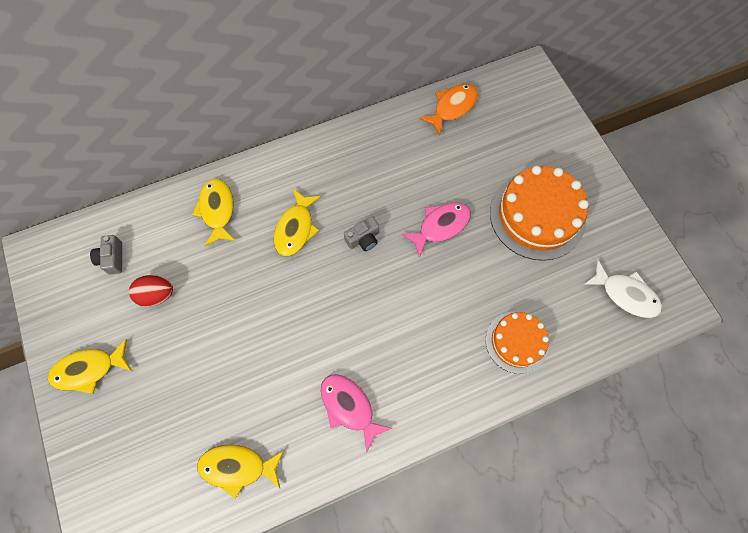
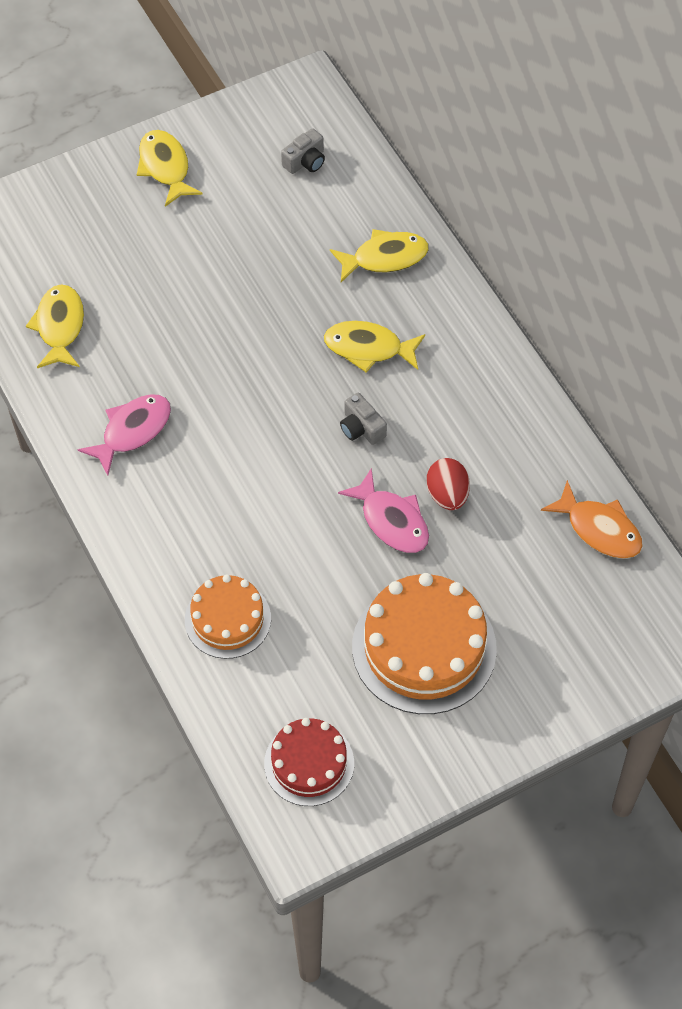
camera: 85 degrees right, 10 degrees down
grey camera [90,235,122,275] -> grey camera turned 150 degrees clockwise [281,128,325,174]
red egg [129,275,173,307] -> red egg moved to [427,458,470,510]
white fish [583,259,662,318] -> red cake [264,718,354,806]

